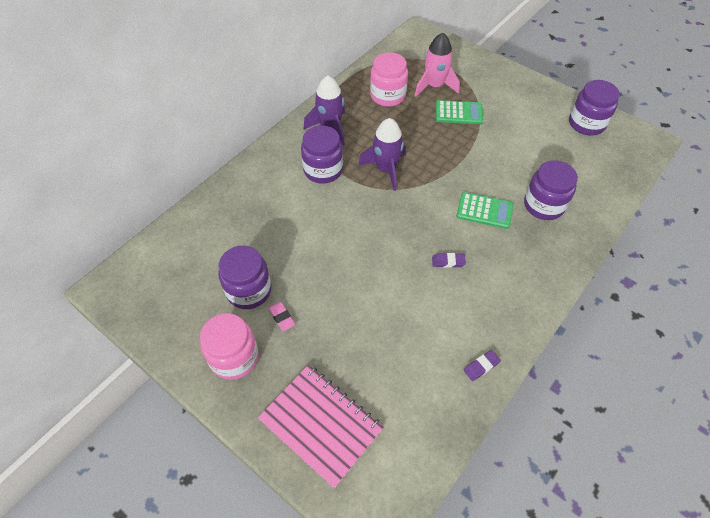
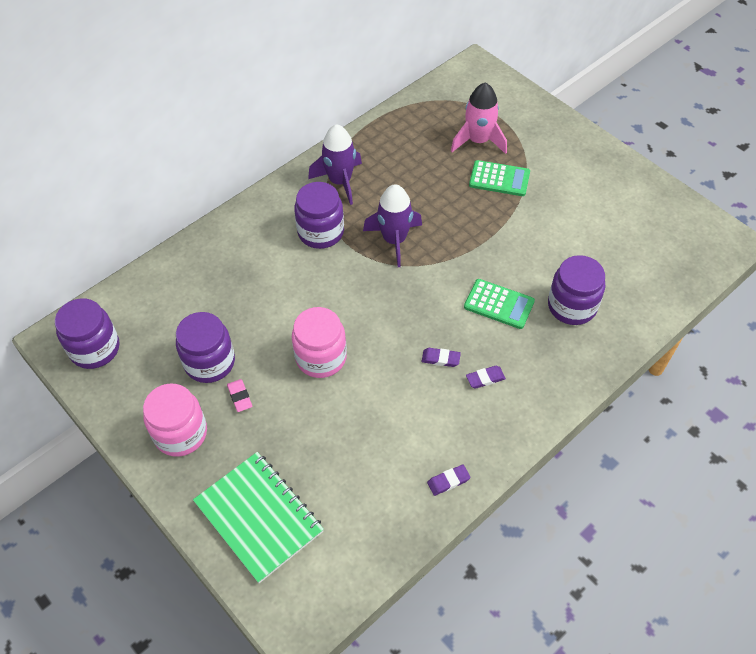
camera: 10 degrees right, 0 degrees up
pink notebook [258,365,384,488] -> green notebook [193,452,324,583]
pink jar [370,52,408,107] -> pink jar moved to [292,307,347,378]
purple jar [569,80,620,135] -> purple jar moved to [55,298,119,369]
none -> purple eraser [466,366,506,389]

